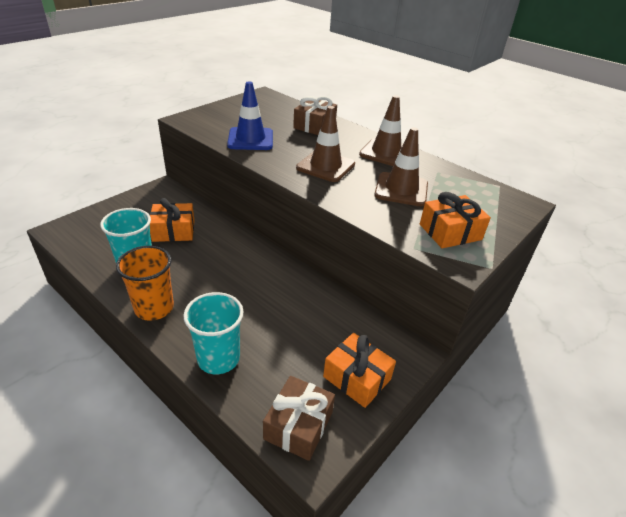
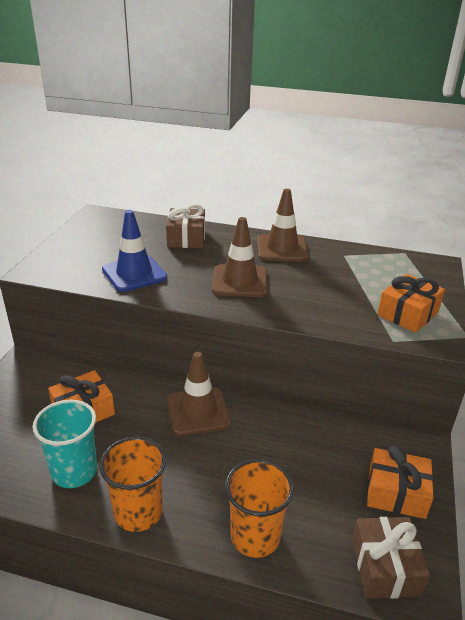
camera: 25 degrees left, 5 degrees down
turquoise cup [183,292,244,374] -> orange cup [225,459,294,558]
brown traffic cone [374,127,428,206] -> brown traffic cone moved to [167,352,231,436]

